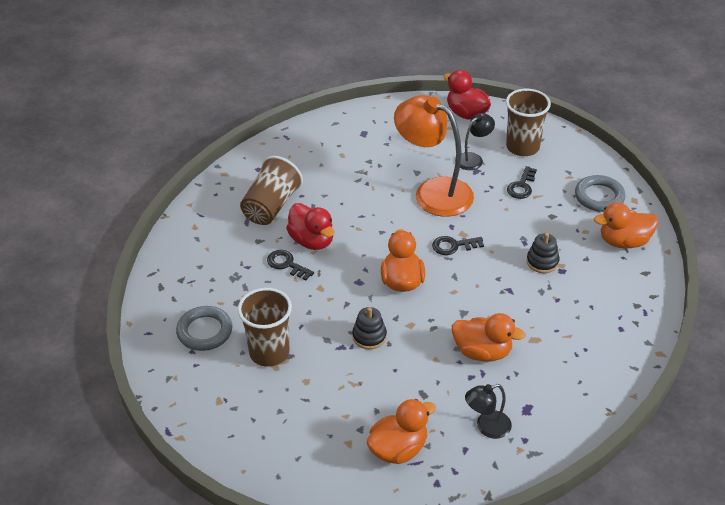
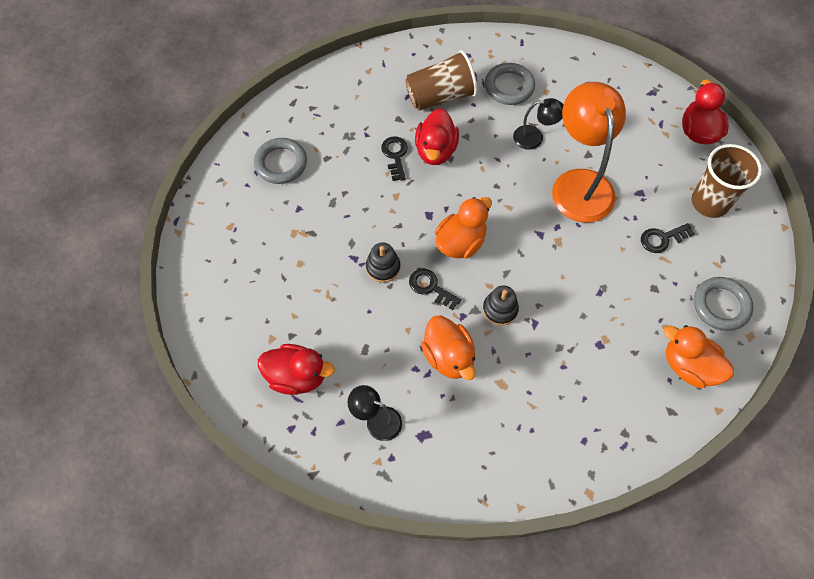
camera: 45 degrees right, 20 degrees up
brown cup [238,288,292,367] -> none
orange duck [366,399,436,464] -> red duck [258,344,335,395]
black key [432,236,484,255] -> black key moved to [409,268,461,310]
black lamp [455,113,495,170] -> black lamp moved to [513,98,564,150]
black stacking toy [527,233,560,273] -> black stacking toy moved to [483,285,519,326]
none -> grey ring [485,63,535,105]

